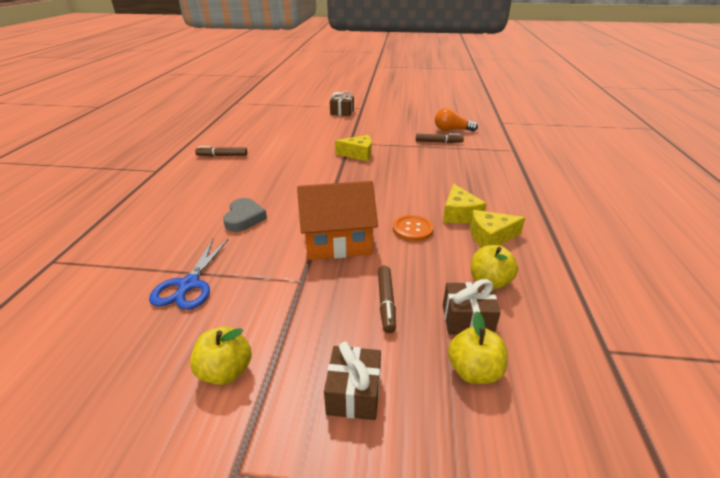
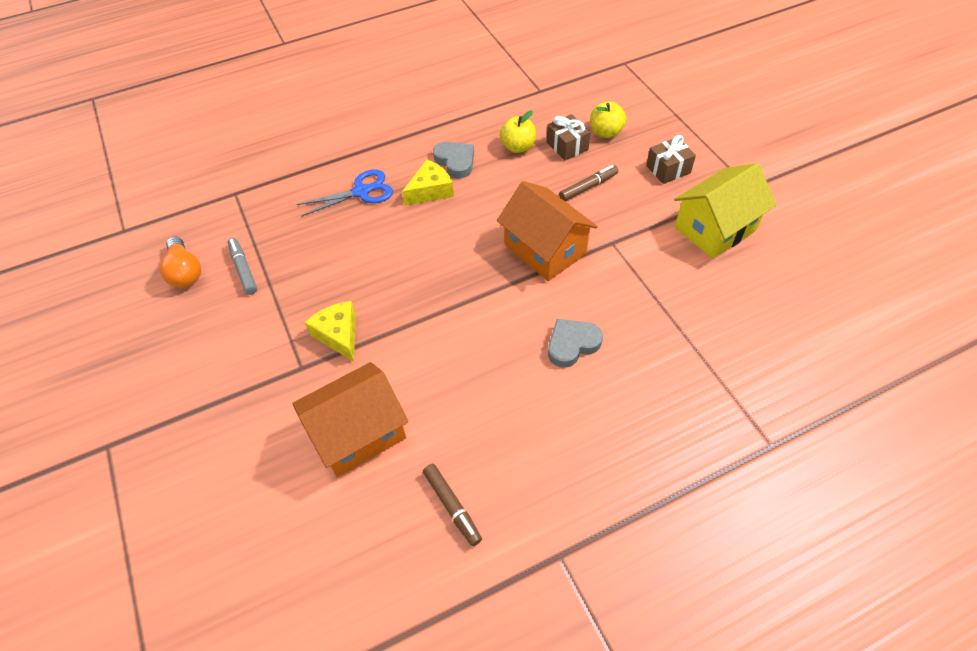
camera: 120 degrees left, 20 degrees up
blue scissors [149,239,229,310] -> blue scissors moved to [297,169,393,217]
yellow apple [190,326,252,385] -> yellow house [674,163,776,259]
brown gift [330,91,354,116] -> none
orange button [393,215,434,241] -> none
brown marker [416,133,464,143] -> grey marker [228,238,257,295]
yellow cheese [470,210,526,247] -> grey heart [433,141,474,178]
none -> orange house [292,362,408,477]

